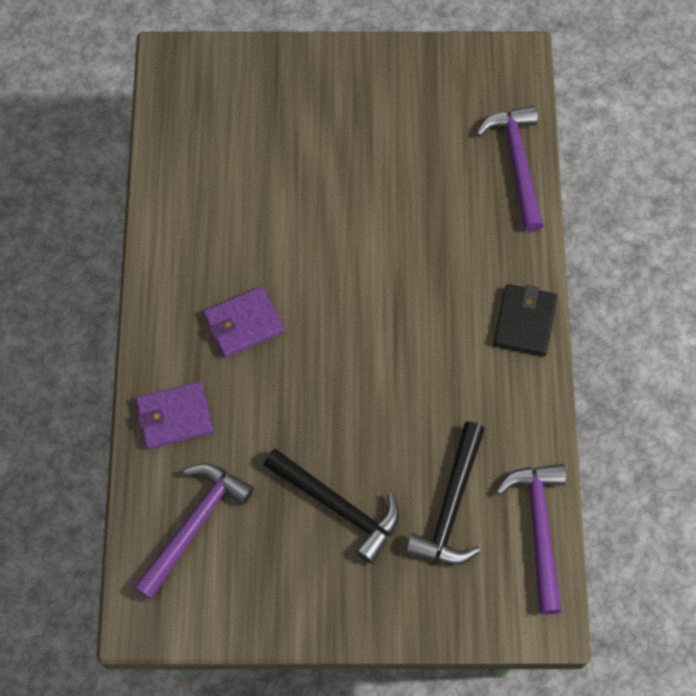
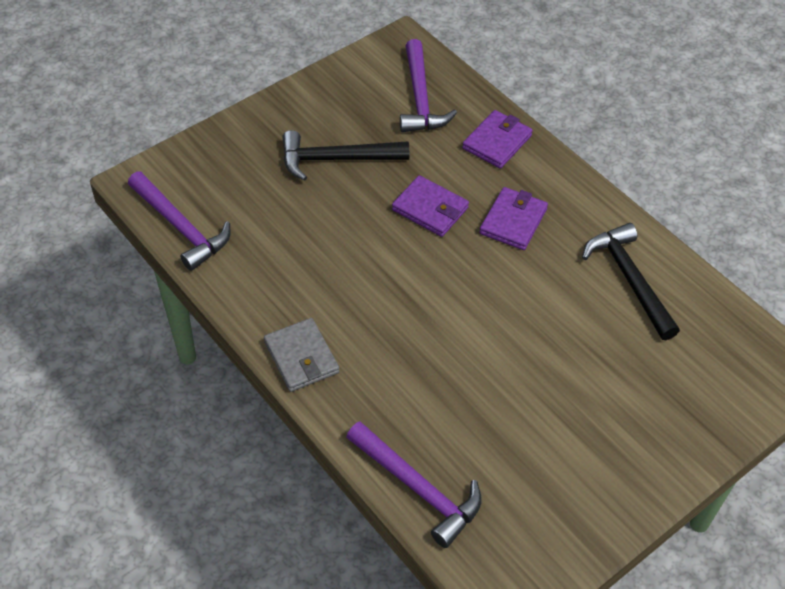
camera: 140 degrees right, 15 degrees down
black hammer [406,422,485,565] -> black hammer moved to [582,223,680,340]
black wallet [494,284,557,357] -> grey wallet [264,318,339,392]
none -> purple wallet [392,175,469,237]

